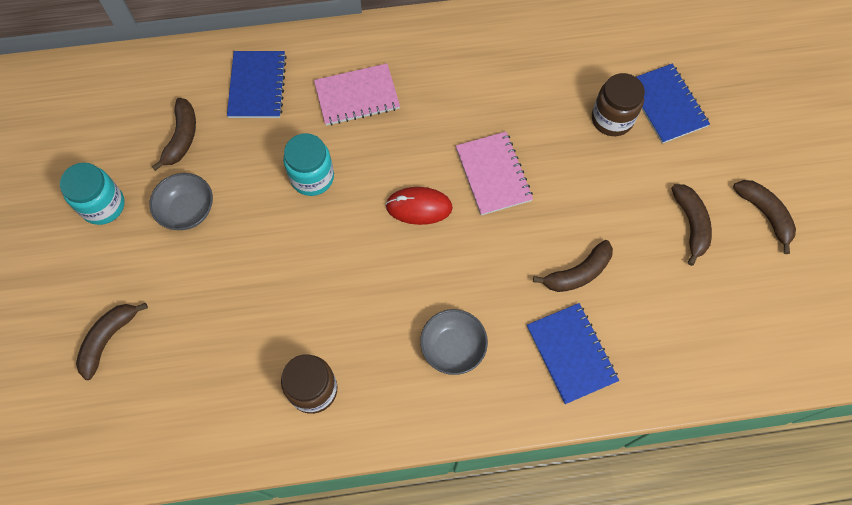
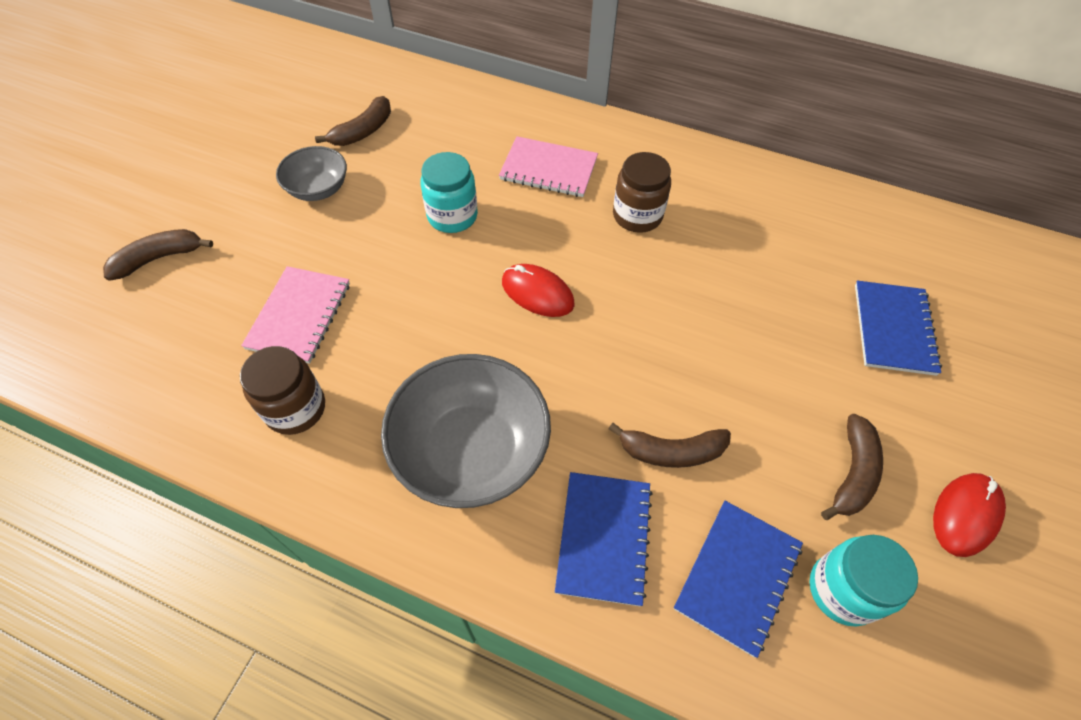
camera: 30 degrees right, 10 degrees down
turquoise jar [60,163,125,225] -> turquoise jar moved to [809,535,918,626]
blue notebook [227,51,287,118] -> blue notebook moved to [674,501,803,658]
grey bowl [420,309,488,375] -> grey bowl [381,354,551,508], size x1.81
pink notebook [456,132,533,215] -> pink notebook moved to [241,266,350,364]
brown jar [592,73,645,136] -> brown jar moved to [613,152,671,233]
brown banana [733,180,796,254] -> red mouse [933,473,1006,557]

